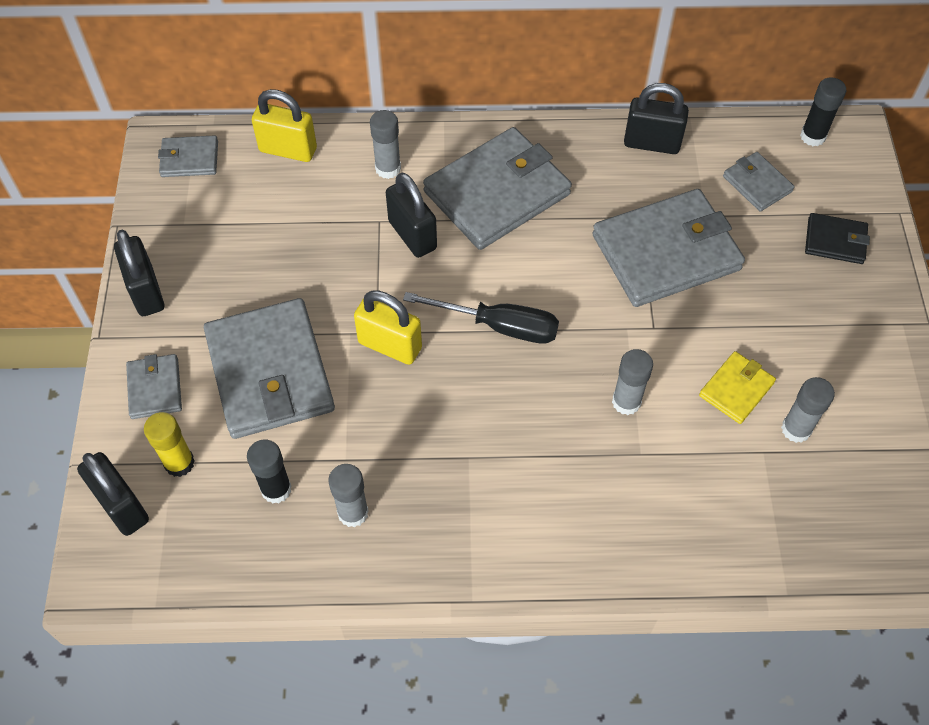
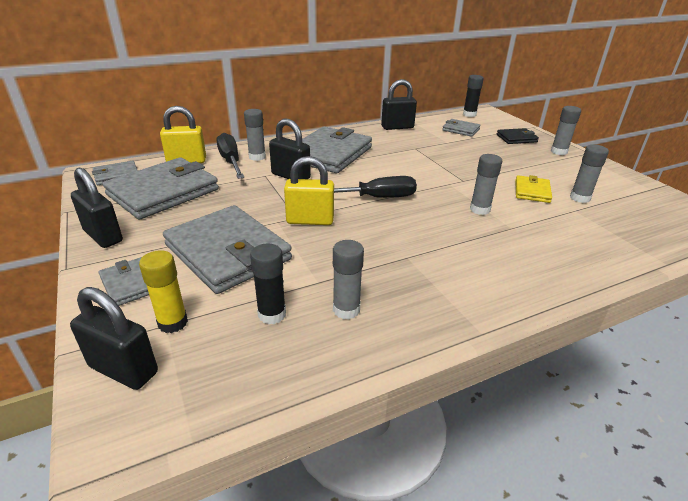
camera: 25 degrees left, 25 degrees down
grey wallet [592,189,745,307] -> grey wallet moved to [103,157,219,220]
none -> black screwdriver [216,133,244,179]
none -> grey glue stick [551,106,581,155]

